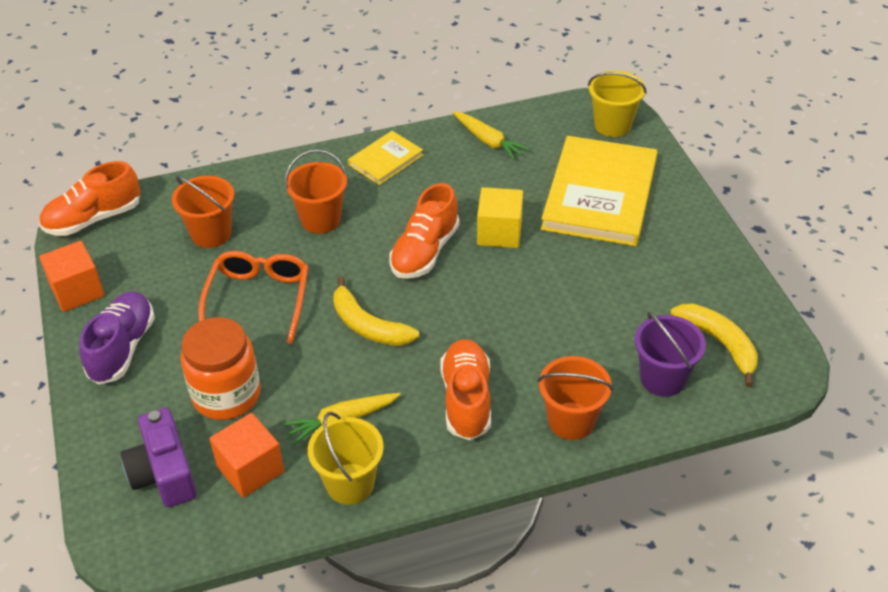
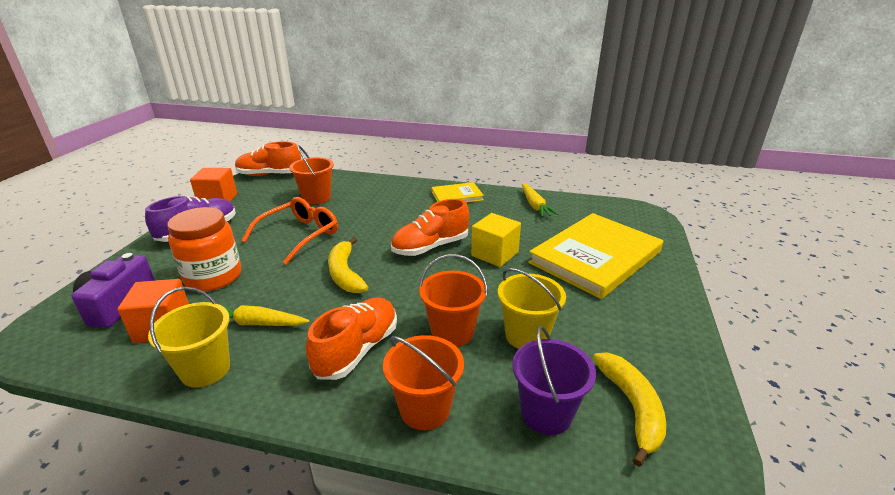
camera: 30 degrees right, 15 degrees down
orange bucket [285,149,347,234] -> orange bucket moved to [419,254,488,347]
yellow bucket [588,71,647,137] -> yellow bucket moved to [498,268,566,349]

